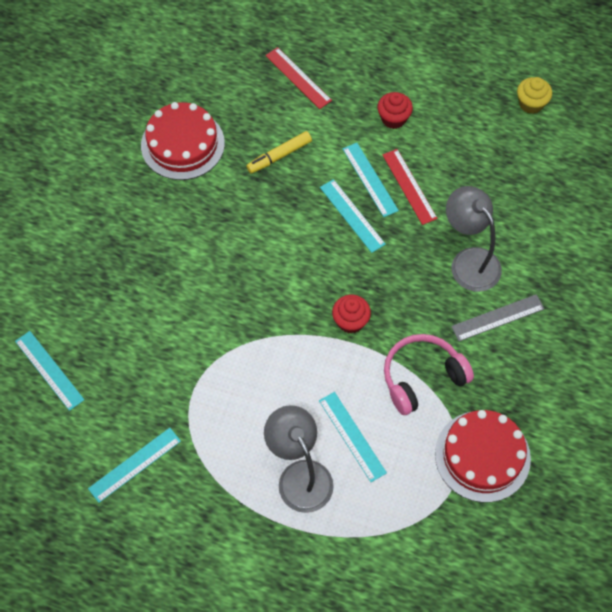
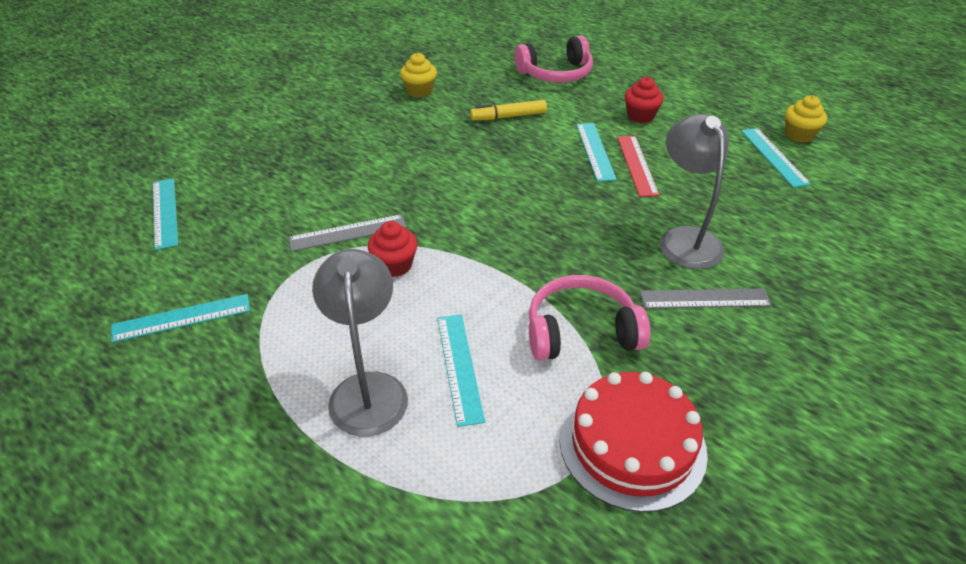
camera: 20 degrees right, 20 degrees down
red cake [141,102,225,180] -> yellow cupcake [400,53,437,97]
red ruler [265,47,332,109] -> pink headphones [515,35,593,82]
turquoise ruler [320,179,386,253] -> turquoise ruler moved to [741,128,811,188]
red cupcake [332,295,371,334] -> red cupcake moved to [368,221,418,277]
none -> grey ruler [288,214,407,252]

